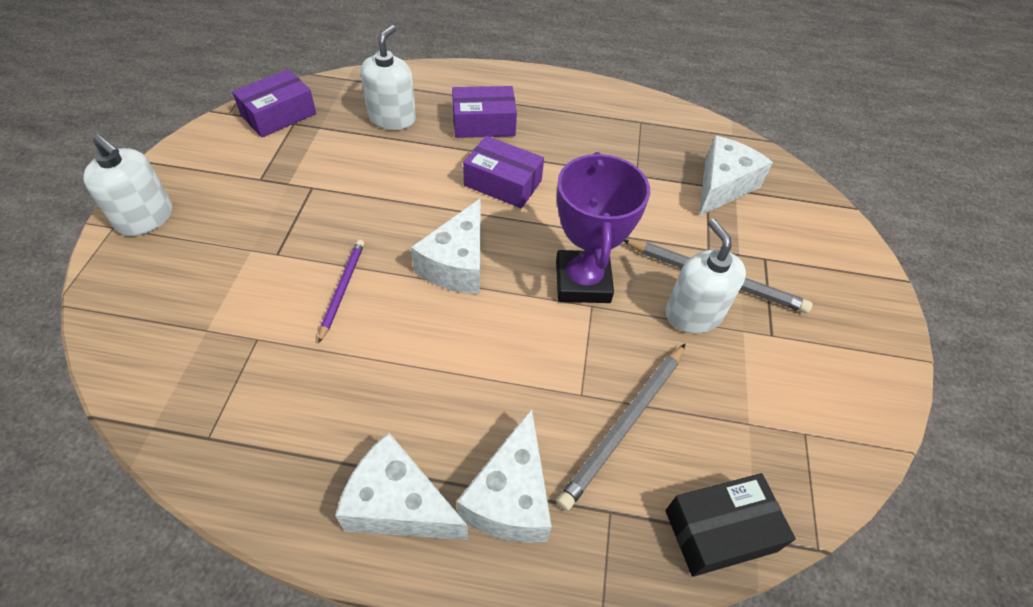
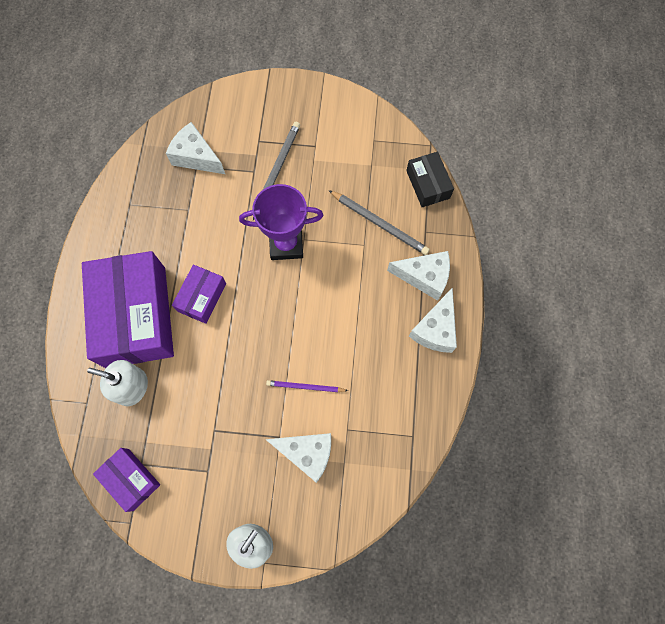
camera: 90 degrees left, 20 degrees up
white cheese [411,198,481,294] -> white cheese moved to [265,433,331,483]
purple box [452,86,517,138] -> purple box [82,251,174,368], size x2.06
white soap dispenser [666,219,746,334] -> none

